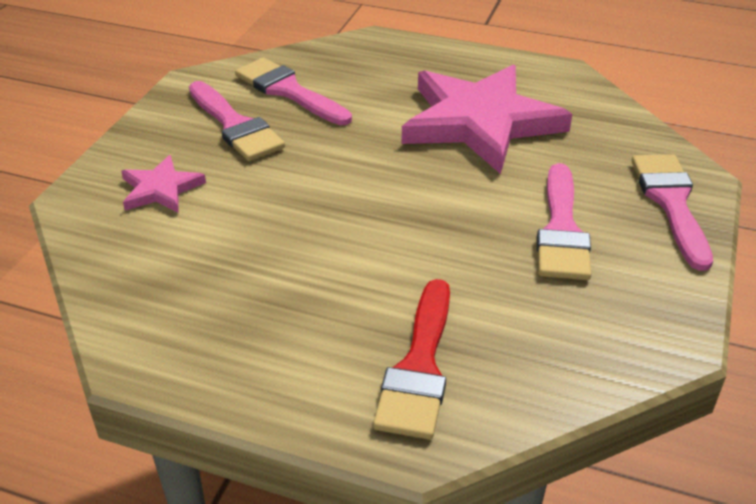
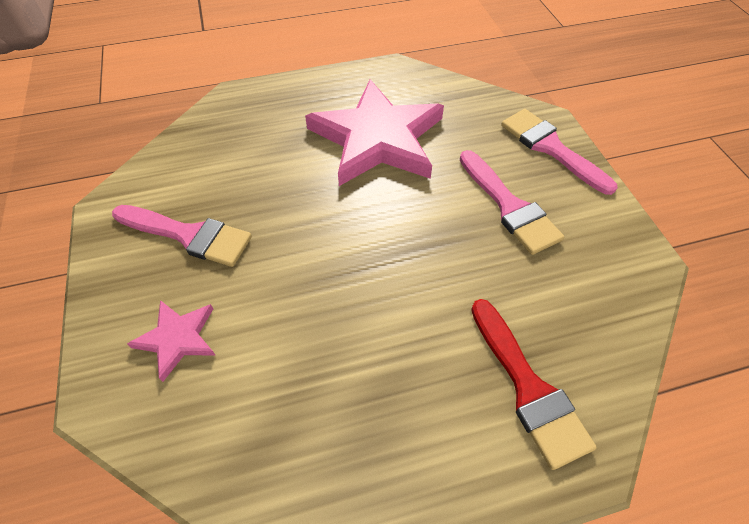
camera: 35 degrees left, 15 degrees up
pink brush [235,57,352,125] -> none

